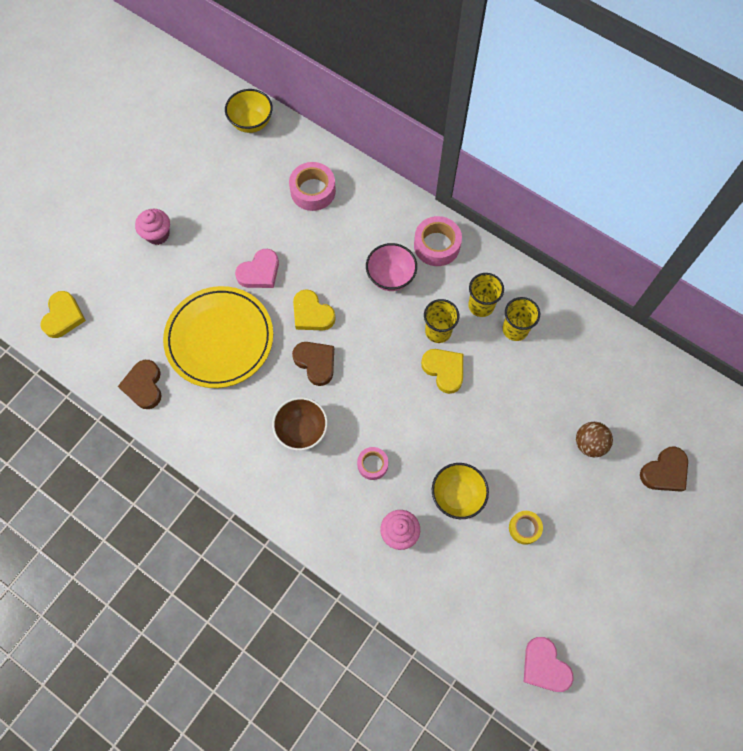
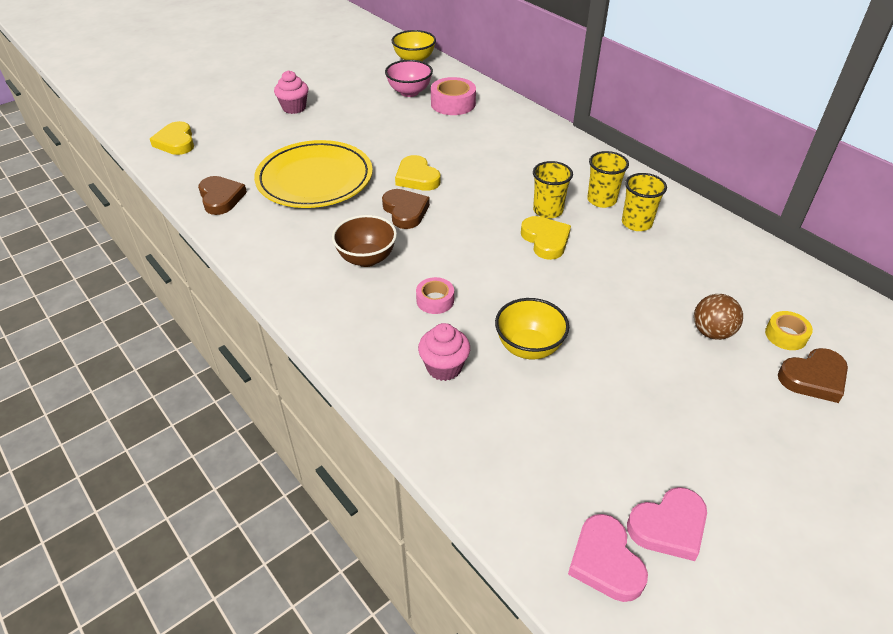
camera: 15 degrees right, 25 degrees down
yellow heart [40,291,86,338] -> yellow heart turned 135 degrees clockwise [150,121,194,155]
brown heart [118,360,162,409] -> brown heart turned 150 degrees clockwise [198,176,247,215]
pink heart [235,249,279,288] -> pink heart moved to [627,487,707,561]
pink bowl [366,243,417,291] -> pink bowl moved to [385,60,433,97]
pink tape [414,216,462,266] -> none
yellow tape [509,511,543,545] -> yellow tape moved to [765,311,813,350]

